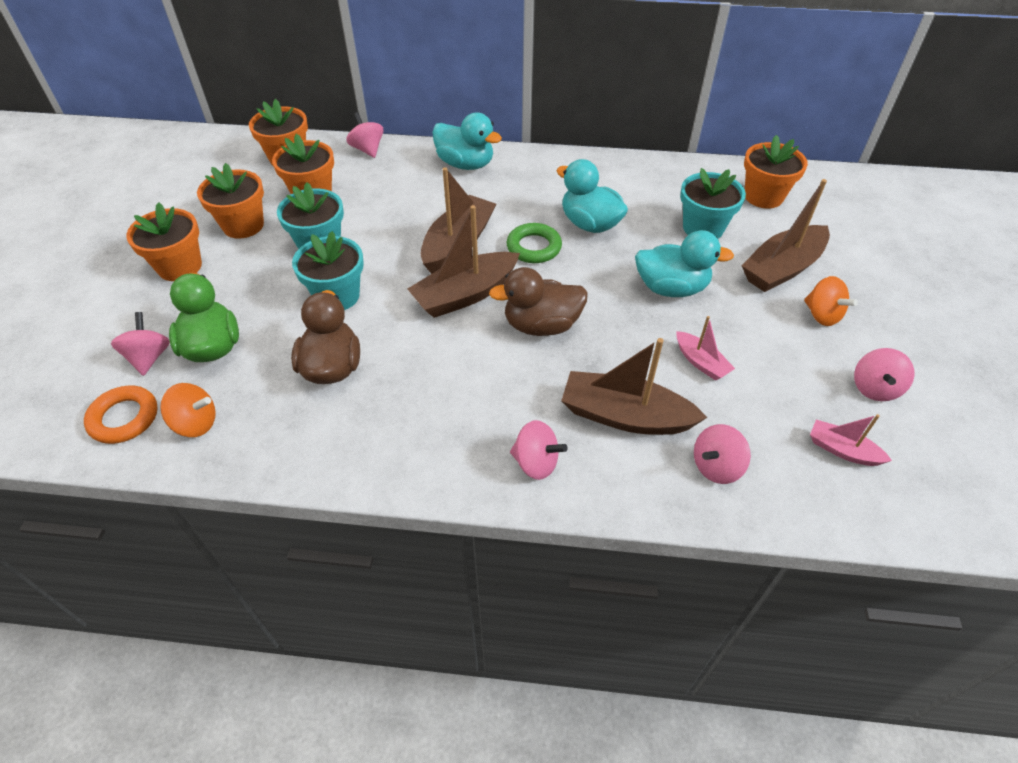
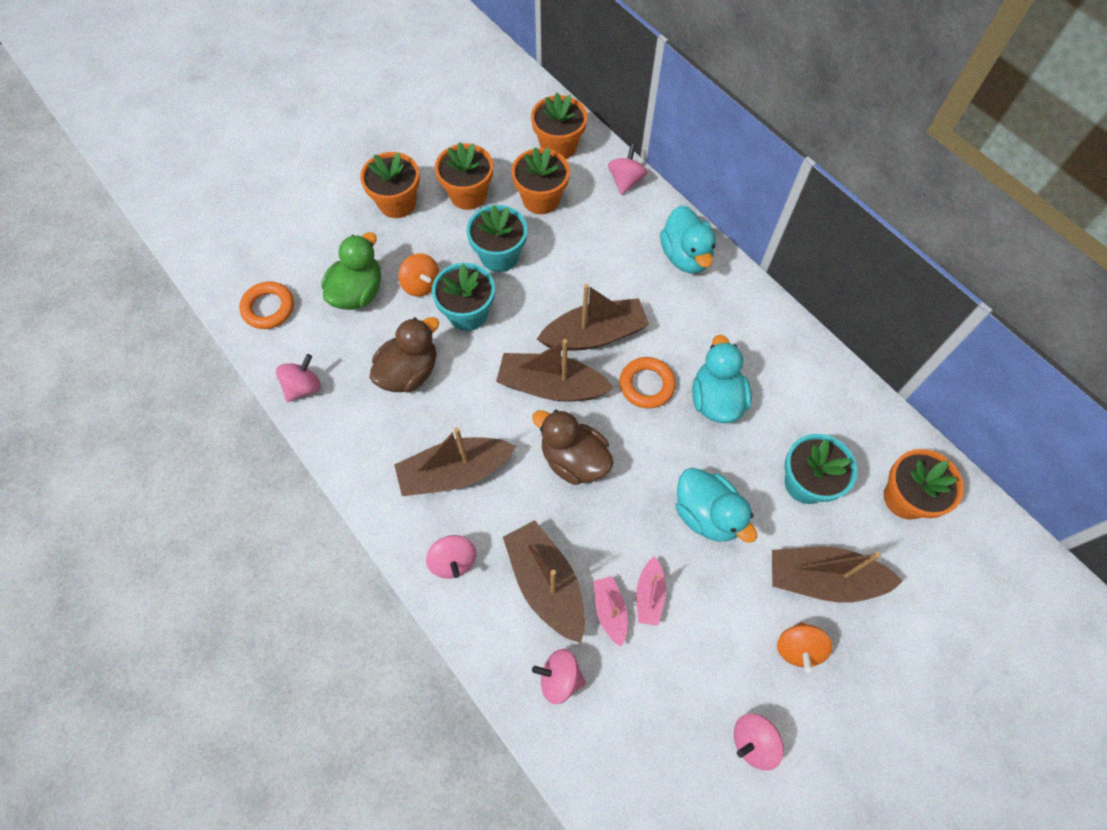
camera: 45 degrees right, 15 degrees up
pink spinning top [111,312,170,376] -> pink spinning top moved to [276,354,321,402]
orange spinning top [160,383,216,437] -> orange spinning top moved to [398,253,439,296]
green ring [507,223,562,263] -> orange ring [619,357,676,409]
pink boat [810,414,892,466] -> pink boat moved to [594,576,628,647]
none -> brown boat [394,427,516,496]

